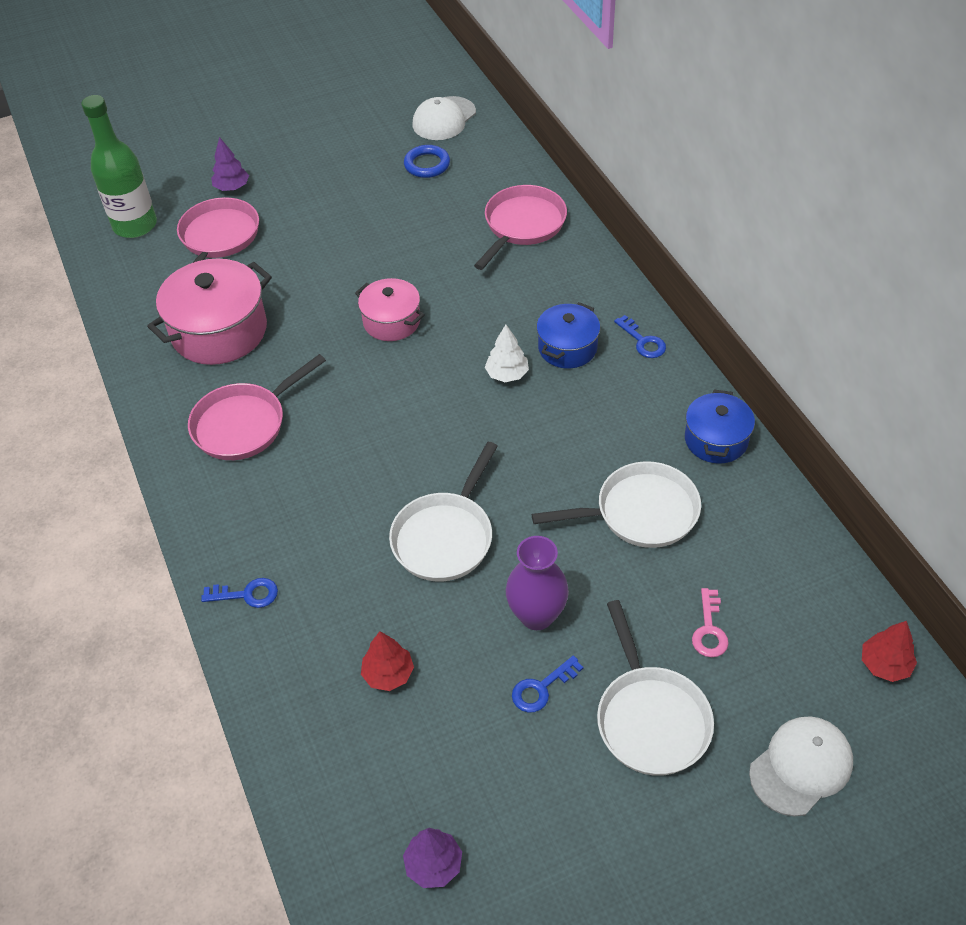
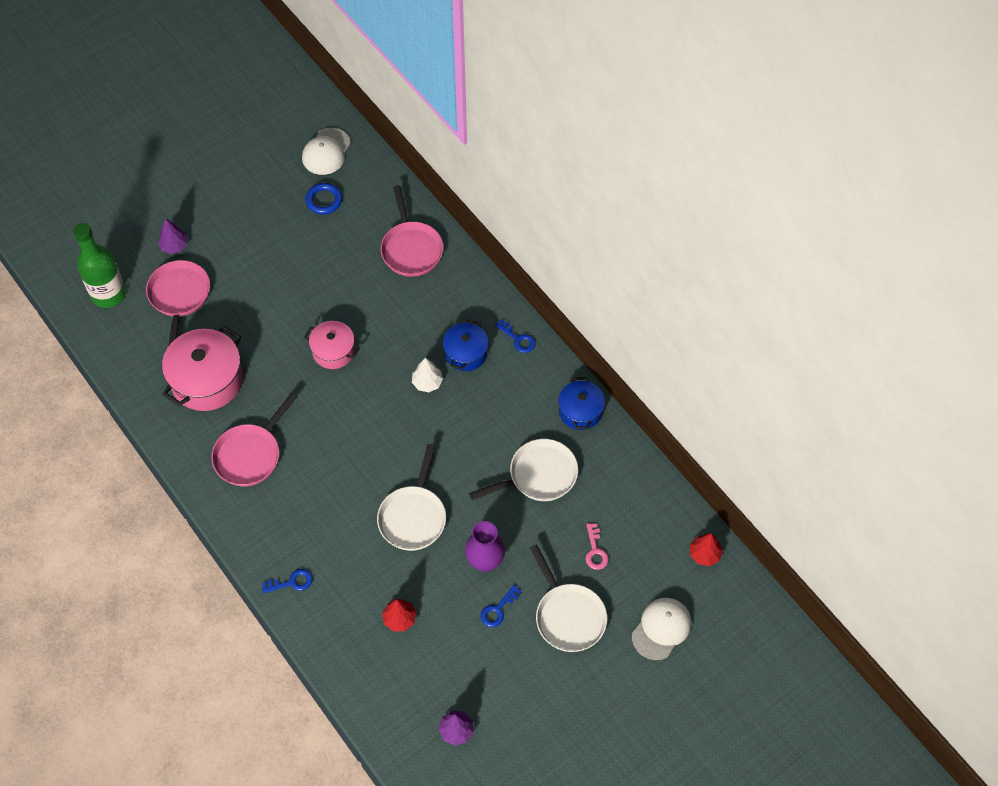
camera: 15 degrees left, 10 degrees up
pink pan [474,185,567,270] -> pink pan turned 150 degrees clockwise [380,185,444,277]

